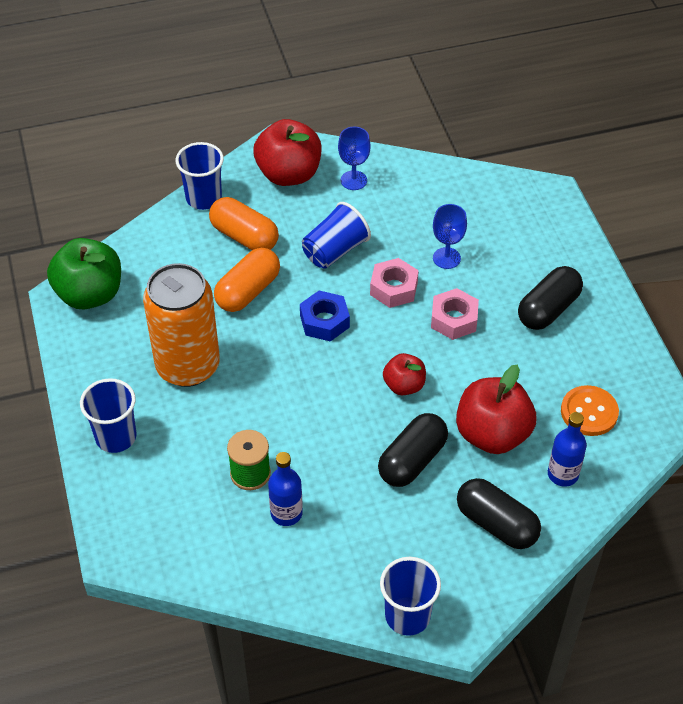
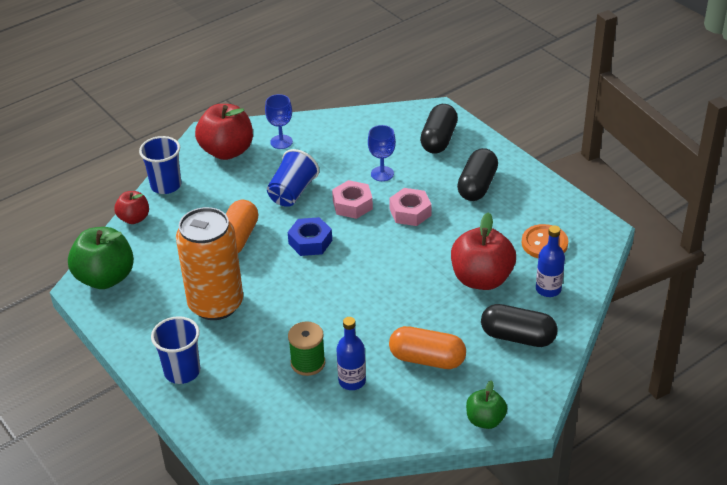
camera: 20 degrees left, 10 degrees down
orange capsule [209,197,279,250] -> orange capsule moved to [389,326,466,369]
black capsule [378,413,448,487] -> black capsule moved to [420,104,458,154]
blue cup [380,557,441,636] -> green apple [466,380,507,429]
red apple [383,353,426,395] -> red apple moved to [114,191,149,224]

